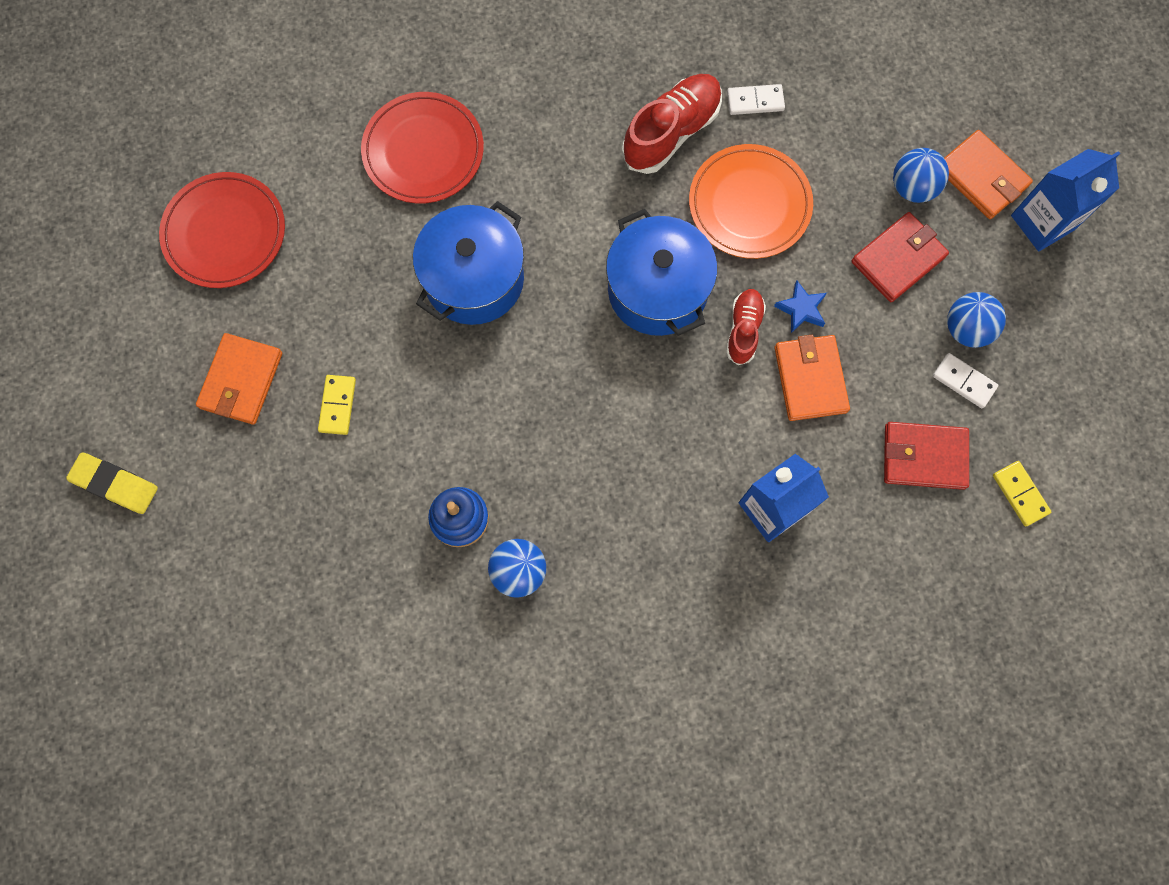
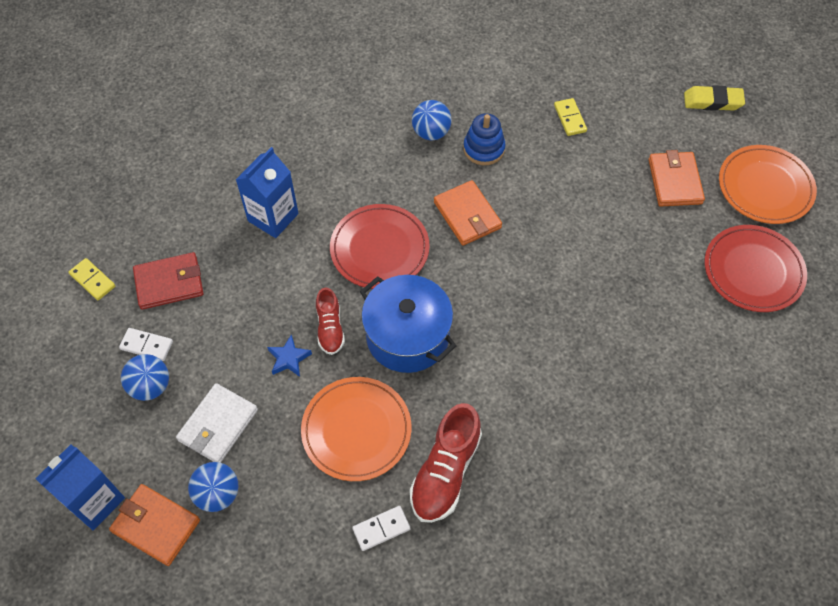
camera: 160 degrees right, 15 degrees down
yellow domino [318,375,356,435] -> yellow domino moved to [554,98,587,136]
red plate [361,92,484,203] -> red plate moved to [330,204,430,289]
blue pot [413,201,524,325] -> none
orange wallet [774,335,850,421] -> orange wallet moved to [434,180,502,246]
red wallet [851,212,949,302] -> white wallet [176,383,258,463]
none -> orange plate [719,145,817,224]

